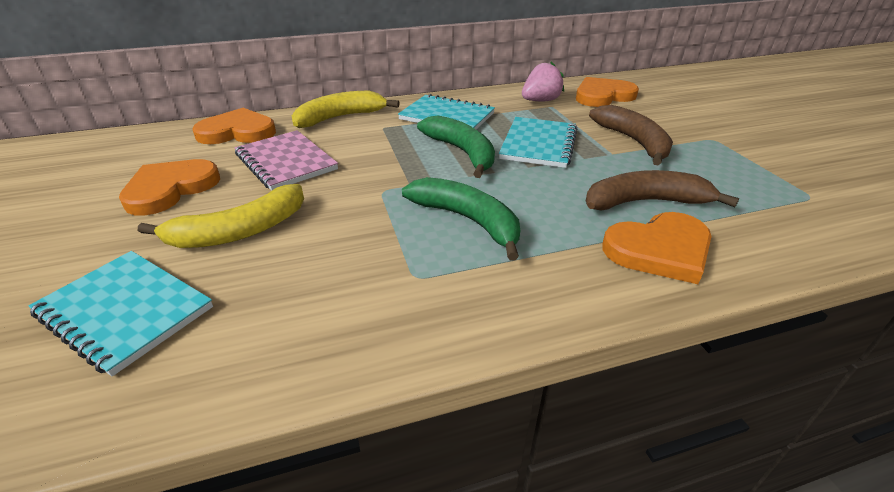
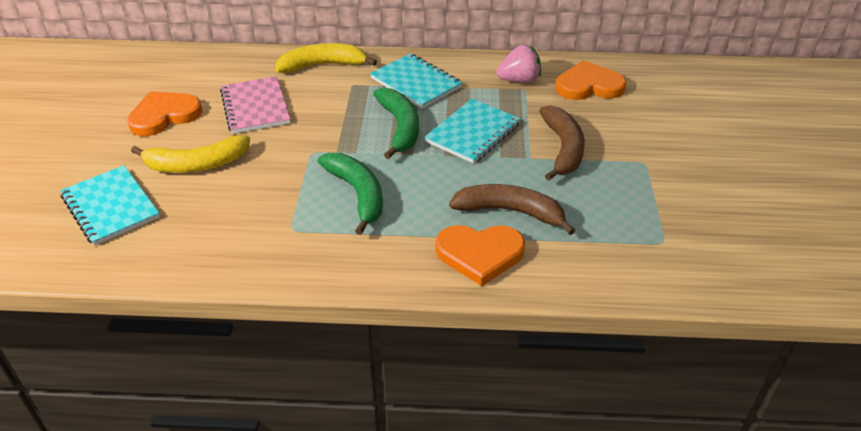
camera: 20 degrees right, 5 degrees up
orange heart [192,108,276,144] -> none

